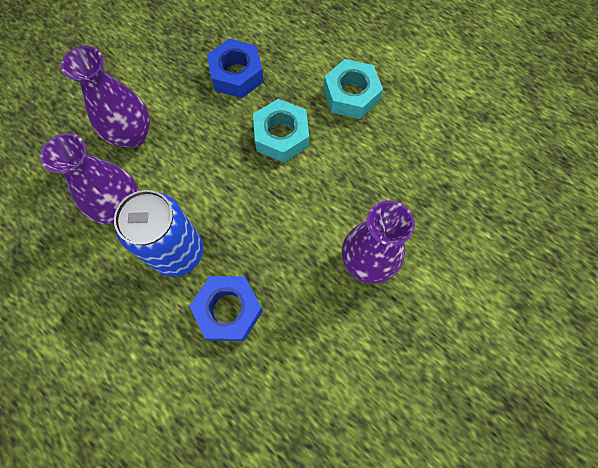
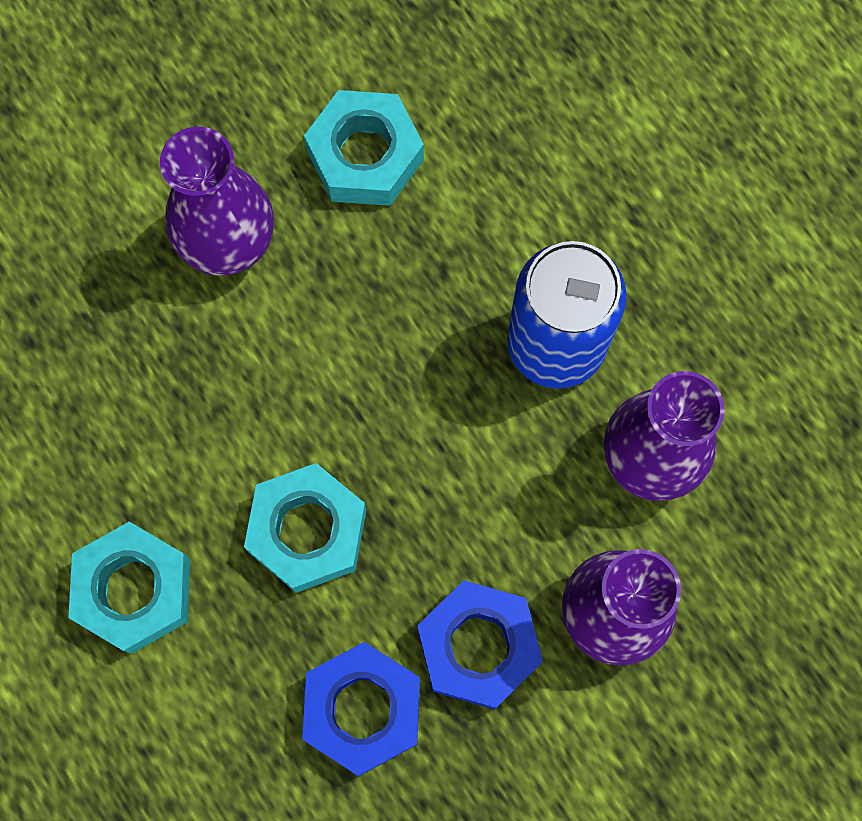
camera: 165 degrees left, 5 degrees up
blue nut [189,276,263,341] -> blue nut moved to [417,580,543,709]
none -> turquoise nut [304,90,424,206]

